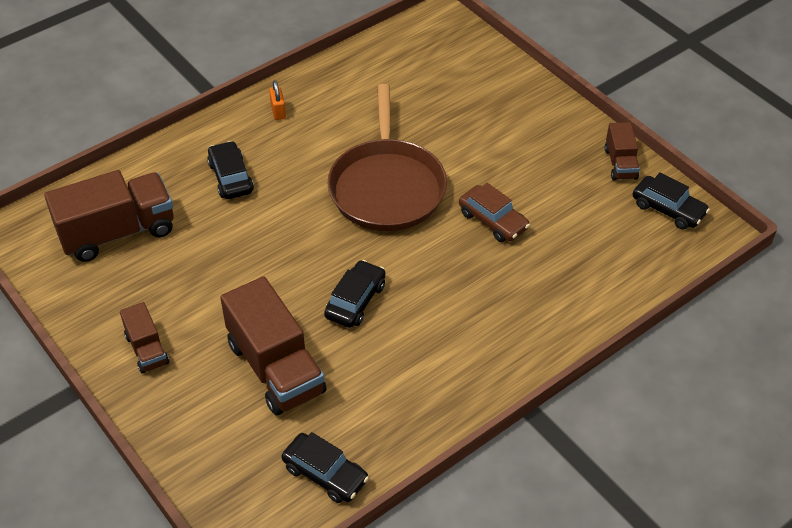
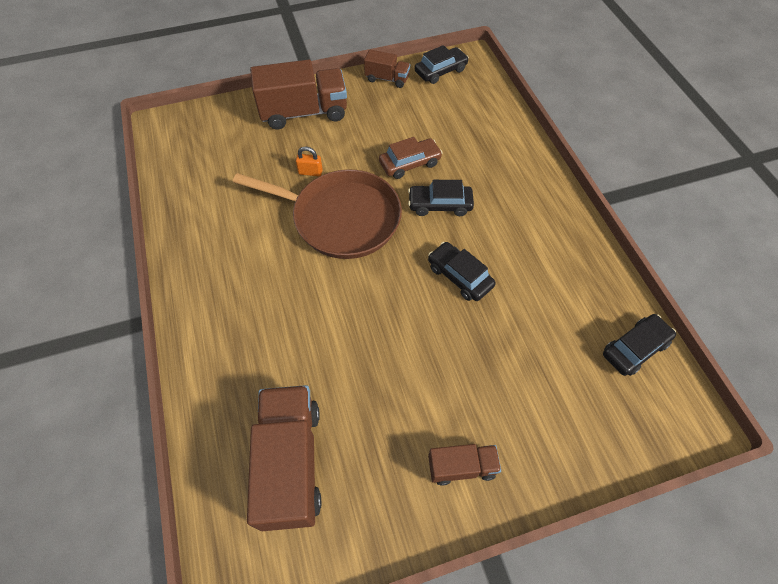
camera: 70 degrees left, 10 degrees up
black car [207,141,254,199] -> black car moved to [408,180,474,216]
brown truck [220,276,326,416] -> brown truck moved to [250,60,347,129]
orange padlock [269,80,286,120] -> orange padlock moved to [296,147,323,176]

